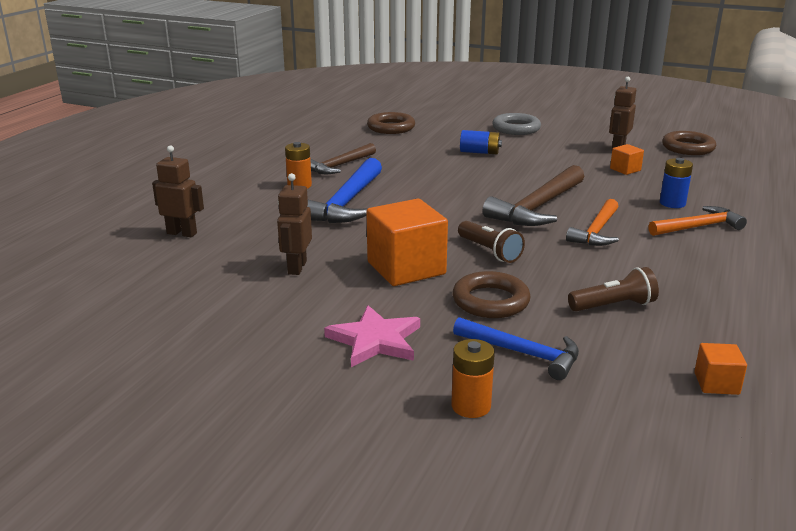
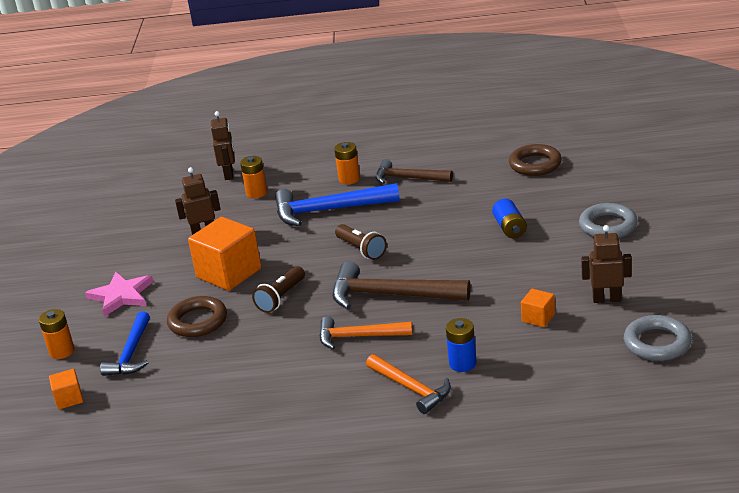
camera: 70 degrees right, 5 degrees up
brown flashlight [568,267,659,311] -> brown flashlight moved to [335,224,387,260]
brown ring [662,131,716,155] -> grey ring [624,315,692,361]
orange cube [694,343,747,395] -> orange cube moved to [49,369,83,410]
none -> orange battery [240,156,267,198]

